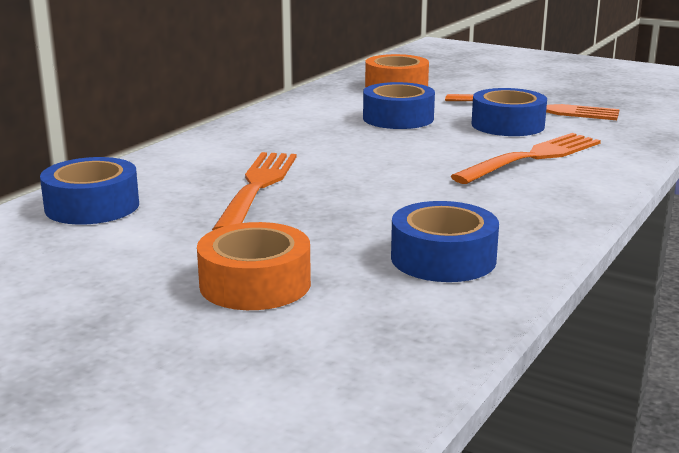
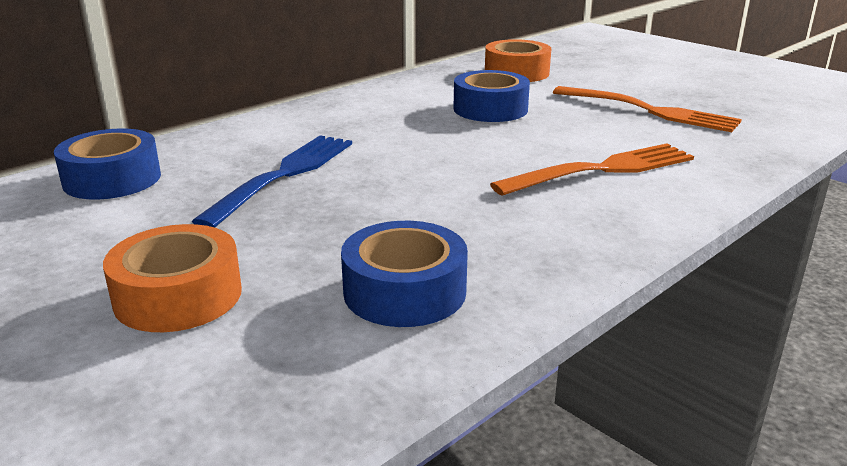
camera: 15 degrees right, 5 degrees up
orange fork [212,152,296,230] -> blue fork [192,135,352,227]
blue tape [471,88,547,136] -> none

